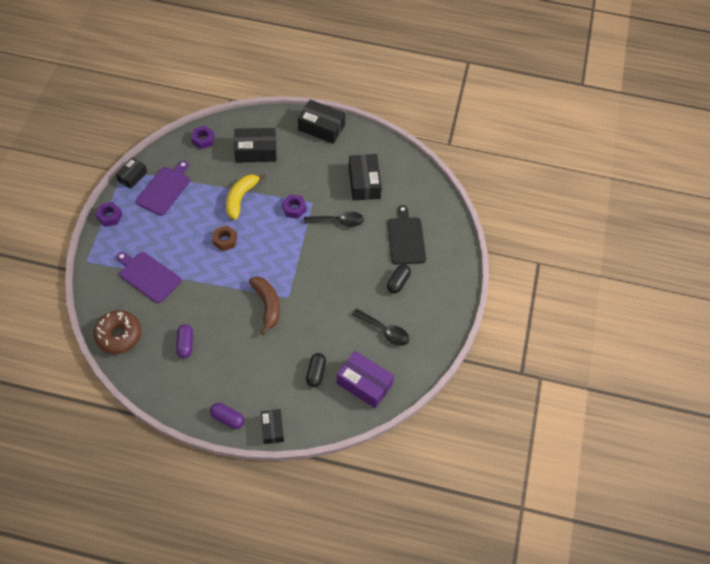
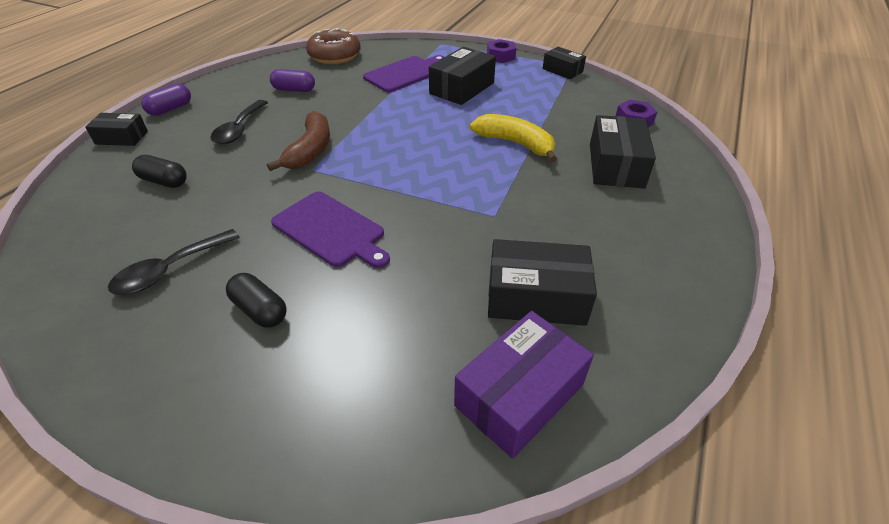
camera: 105 degrees right, 15 degrees down
purple cutting board [136,161,190,216] -> purple cutting board moved to [271,191,390,268]
brown nut [212,225,237,251] -> none
brown banana [249,276,280,335] -> brown banana turned 75 degrees counterclockwise [267,111,330,171]
purple nut [282,194,307,219] -> none
black box [298,100,345,144] -> black box moved to [429,47,496,105]
black spoon [304,211,364,227] -> black spoon moved to [210,100,268,144]
purple box [337,351,394,408] -> purple box moved to [454,311,594,459]
black cutting board [387,205,426,265] -> none

